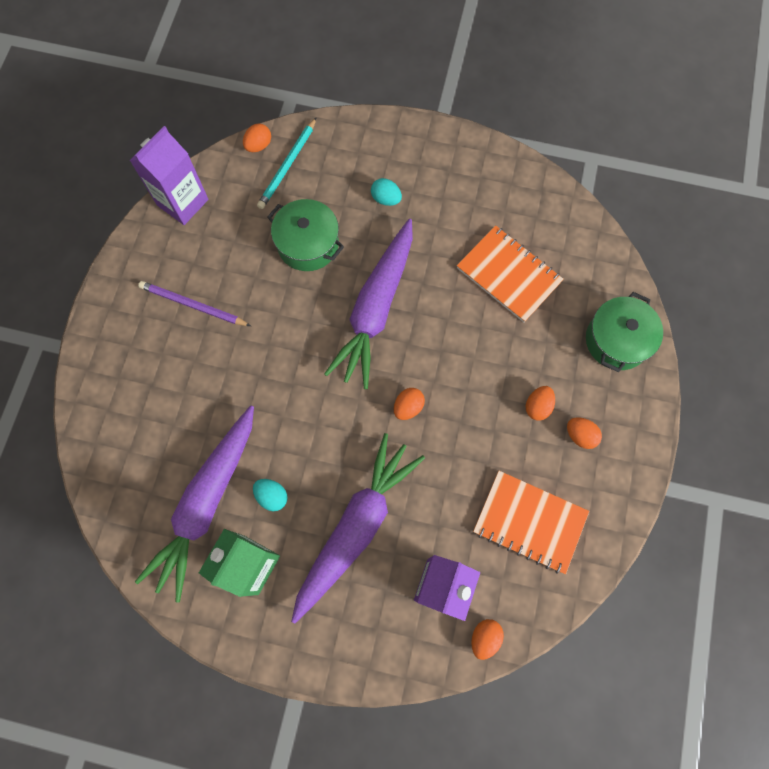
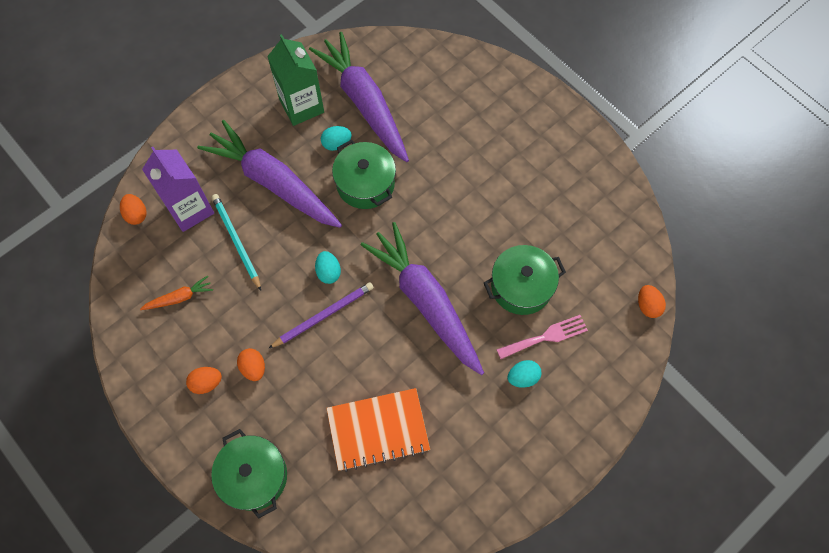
camera: 125 degrees right, 5 degrees down
purple carton [129,126,209,225] -> none
purple pencil [138,281,251,326] -> purple pencil moved to [268,282,374,349]
turquoise pencil [257,117,317,209] -> turquoise pencil moved to [212,194,261,290]
purple carrot [291,433,425,624] -> purple carrot turned 150 degrees clockwise [197,120,342,228]
orange egg [394,388,425,420] -> turquoise egg [315,251,341,284]
orange notebook [473,471,589,574] -> orange carrot [140,276,213,310]
none -> green pot [332,140,396,209]
none -> pink fork [496,315,588,359]

